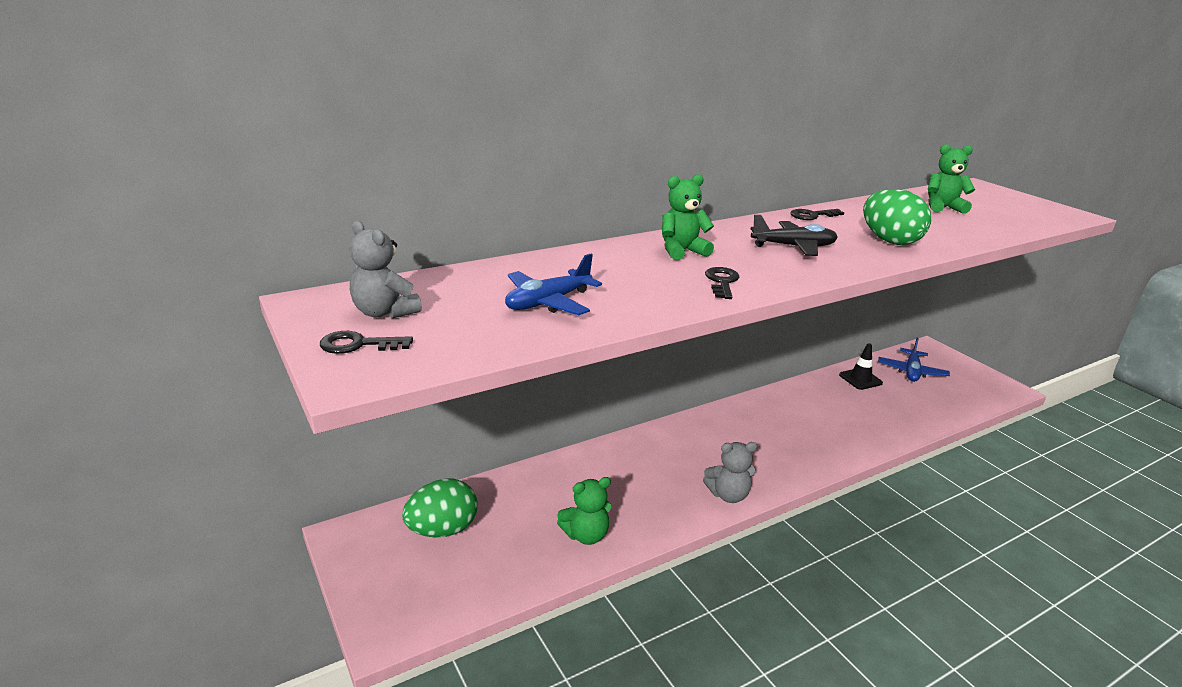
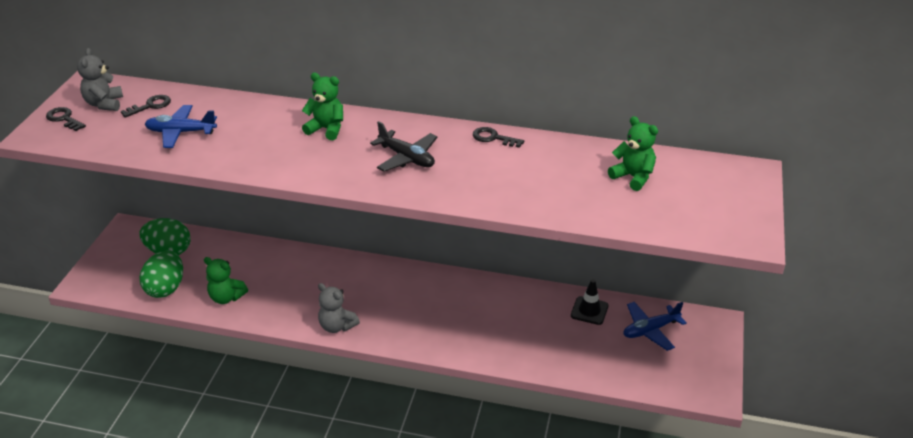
camera: 45 degrees right, 10 degrees up
black key [705,267,739,299] -> black key moved to [121,95,171,118]
green egg [863,189,931,245] -> green egg moved to [140,250,183,298]

